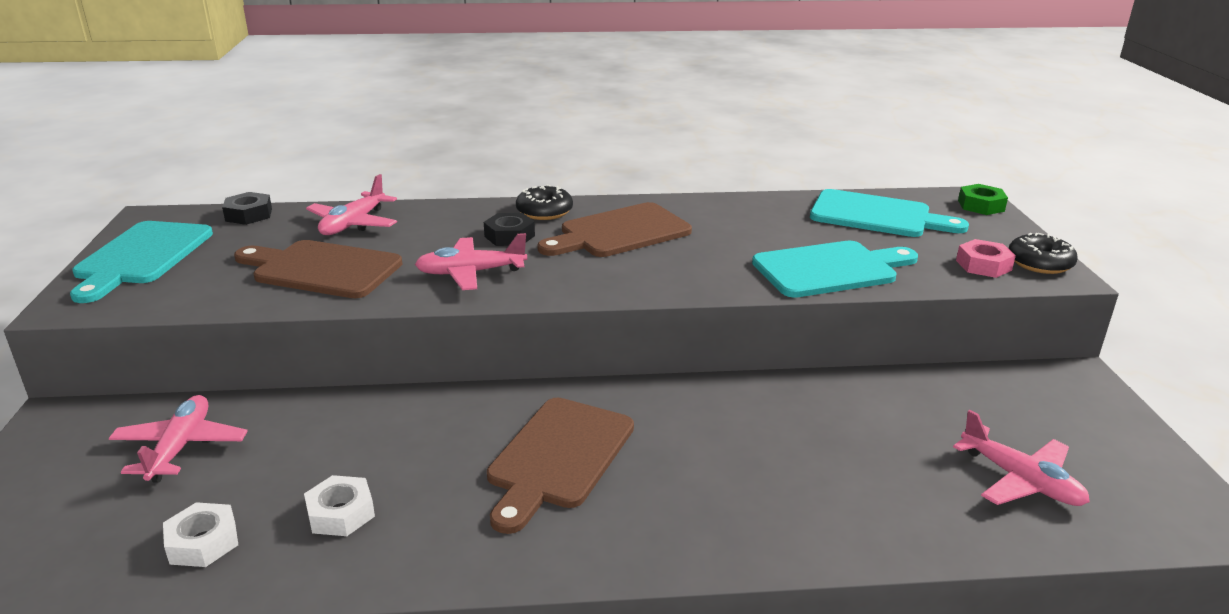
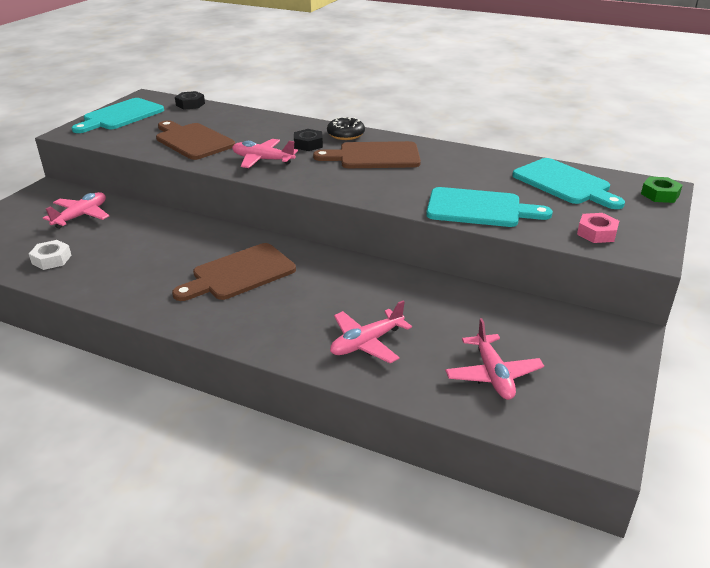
camera: 30 degrees right, 5 degrees up
white nut [304,475,375,536] -> none
pink plane [306,174,397,235] -> pink plane moved to [330,300,412,363]
black donut [1009,233,1078,274] -> none

